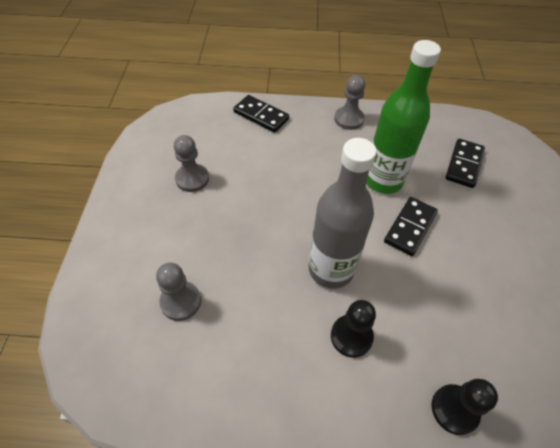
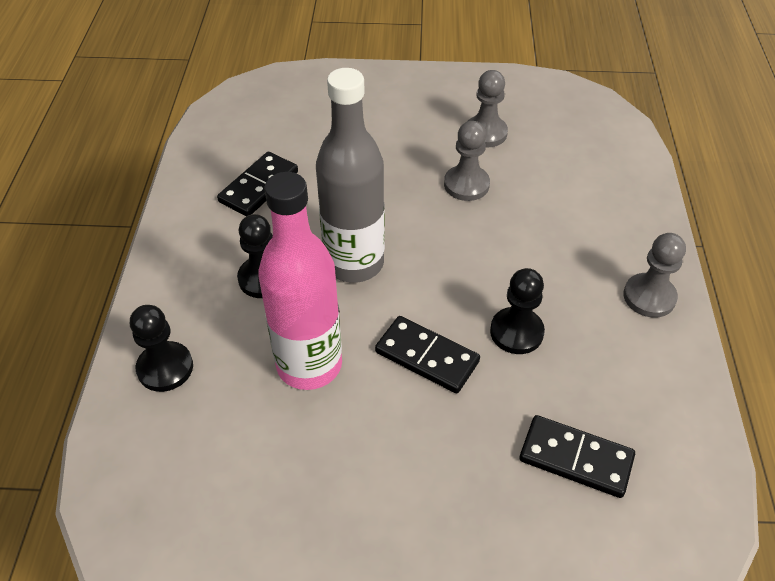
camera: 90 degrees right, 5 degrees down
grey pawn [156,263,201,321] -> grey pawn moved to [444,121,490,201]
black domino [233,95,289,133] -> black domino moved to [217,152,298,216]
green bottle [366,40,441,194] -> black pawn [490,268,545,354]
none -> pink bottle [258,172,342,390]

